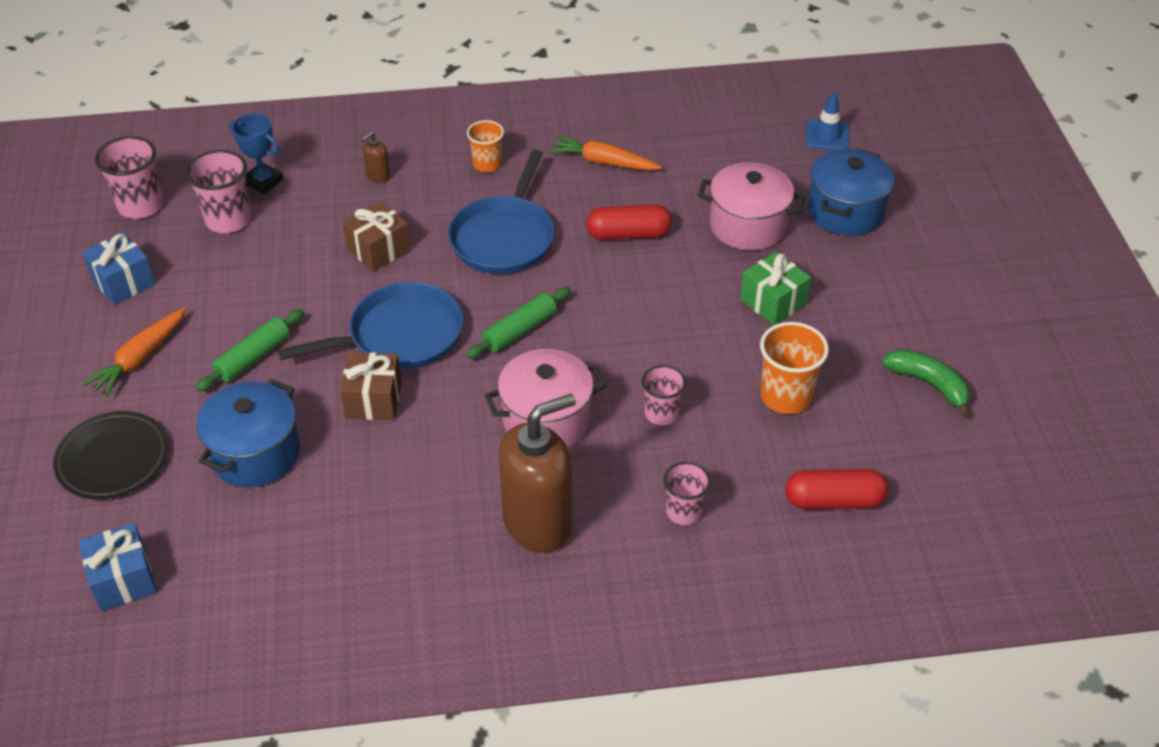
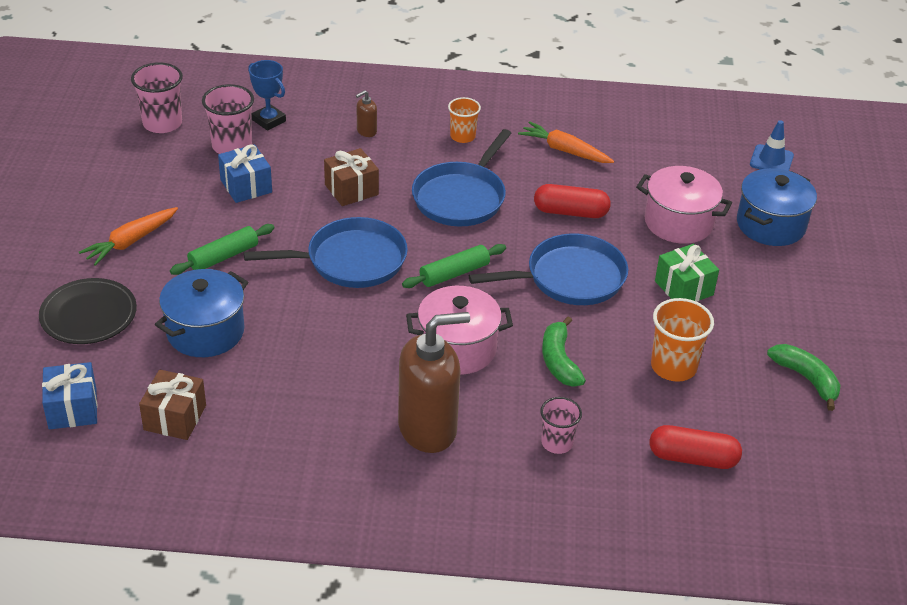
camera: 10 degrees right, 5 degrees down
blue gift [82,232,155,305] -> blue gift moved to [218,144,272,203]
brown gift [340,352,402,420] -> brown gift moved to [139,369,206,440]
pink cup [642,365,686,425] -> green banana [542,316,586,387]
none -> blue pan [469,233,628,305]

